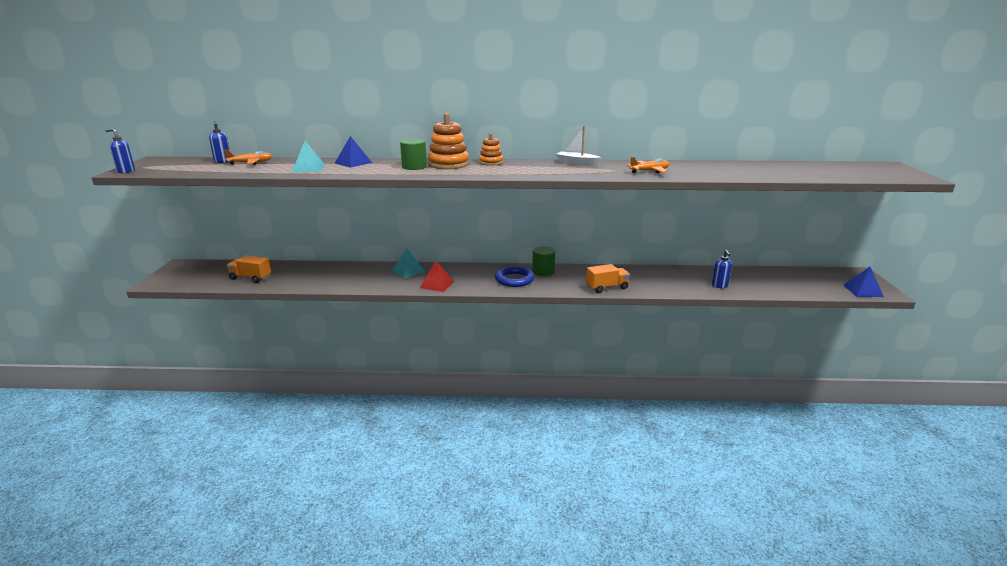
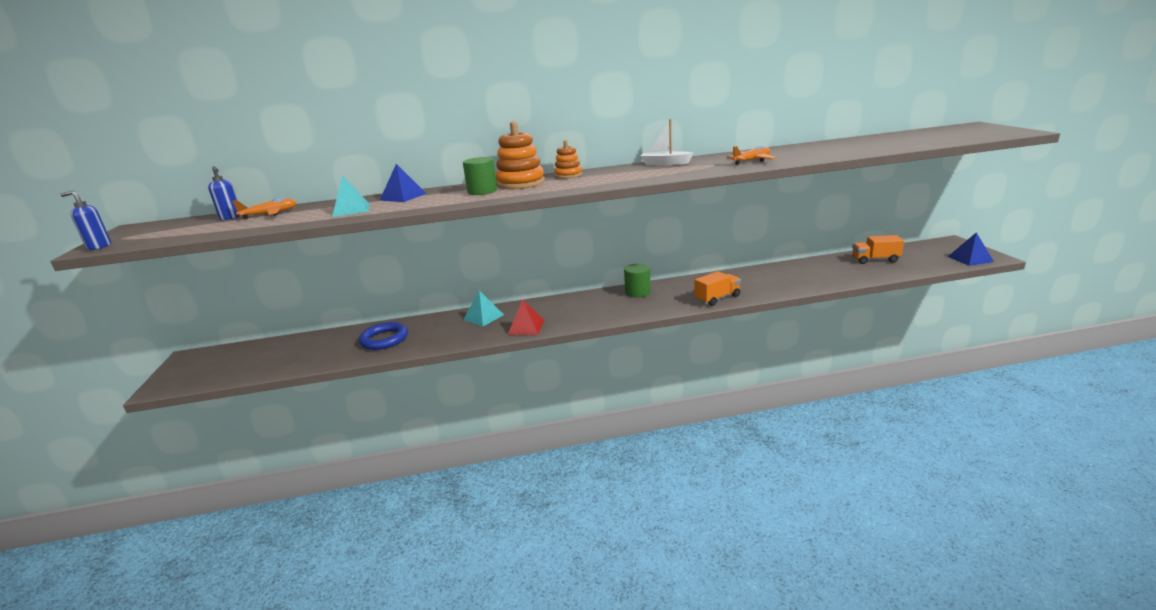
camera: 10 degrees left, 0 degrees up
orange truck [227,255,271,283] -> orange truck moved to [852,235,904,264]
blue ring [495,266,535,287] -> blue ring moved to [359,322,408,350]
blue soap dispenser [712,250,732,288] -> none

